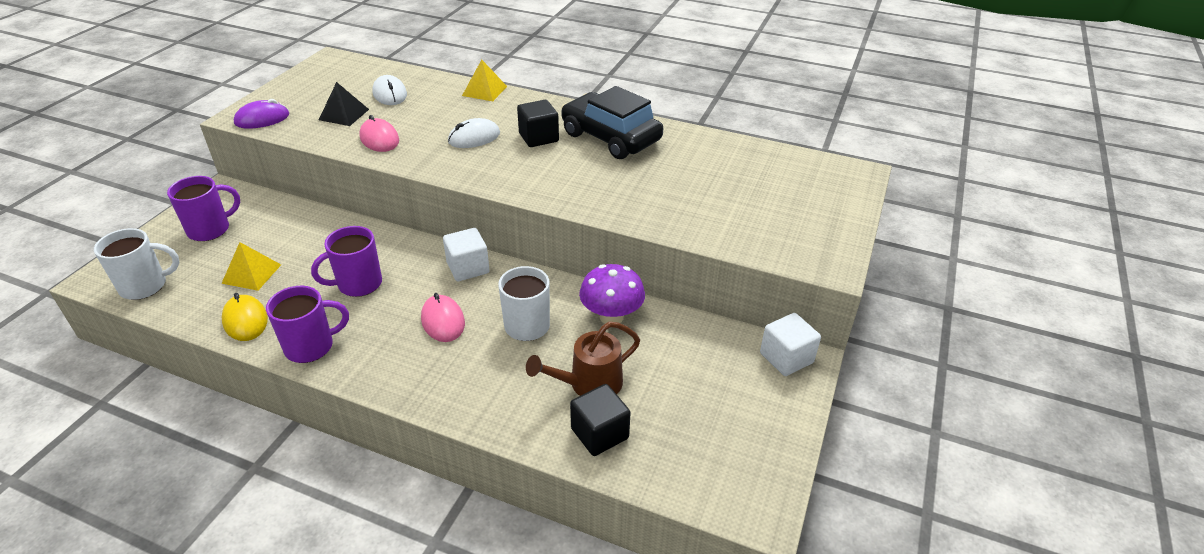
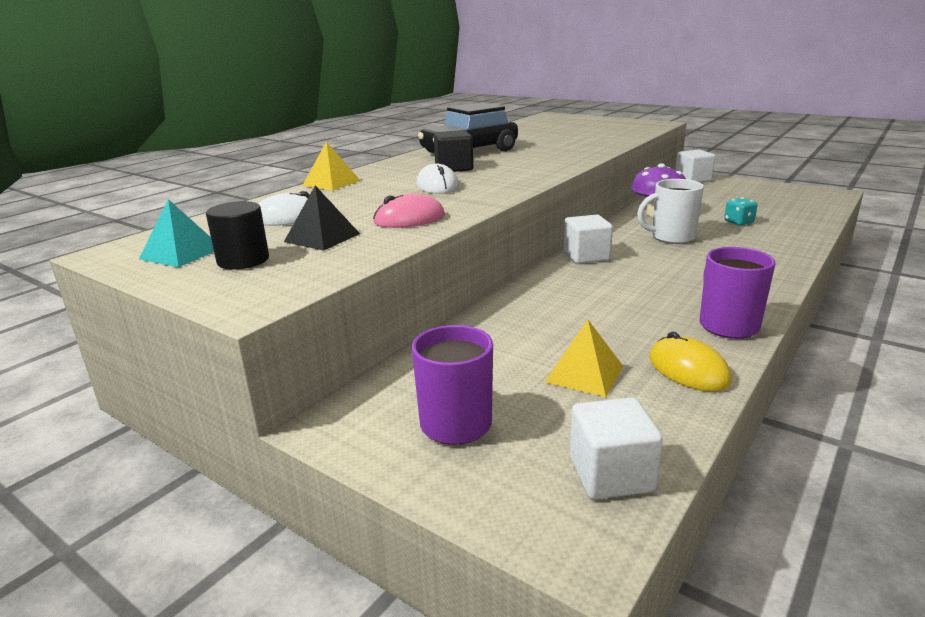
camera: 75 degrees left, 15 degrees down
white mug [94,228,179,300] -> white cube [570,397,663,499]
yellow mouse [221,293,268,341] -> yellow mouse turned 75 degrees clockwise [649,331,732,392]
purple mouse [234,99,289,129] -> none
purple mug [311,226,382,297] -> none
pink mouse [421,293,465,342] -> none
brown watering can [526,321,640,396] -> turquoise dice [724,197,757,225]
black cube [570,384,631,456] -> none
none -> turquoise pyramid [139,199,214,267]
none -> black cylinder [206,201,269,270]

